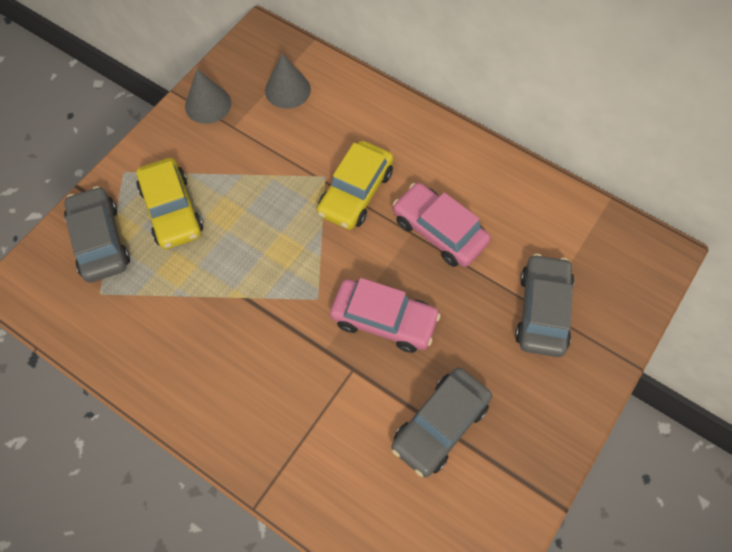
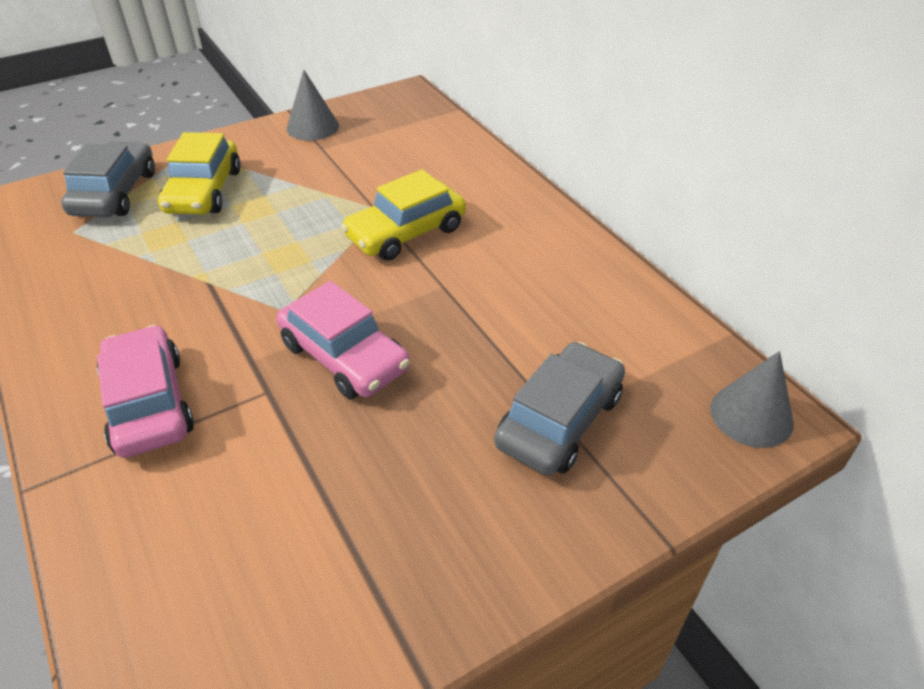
camera: 25 degrees right, 20 degrees down
grey cone [265,53,311,109] -> grey cone moved to [710,351,794,448]
grey car [391,367,492,477] -> none
pink car [393,183,491,267] -> pink car moved to [97,325,194,458]

